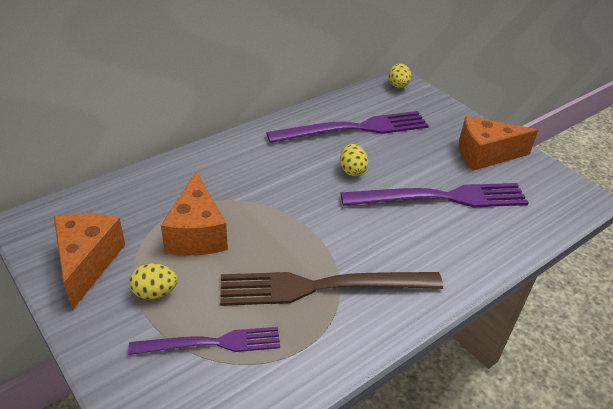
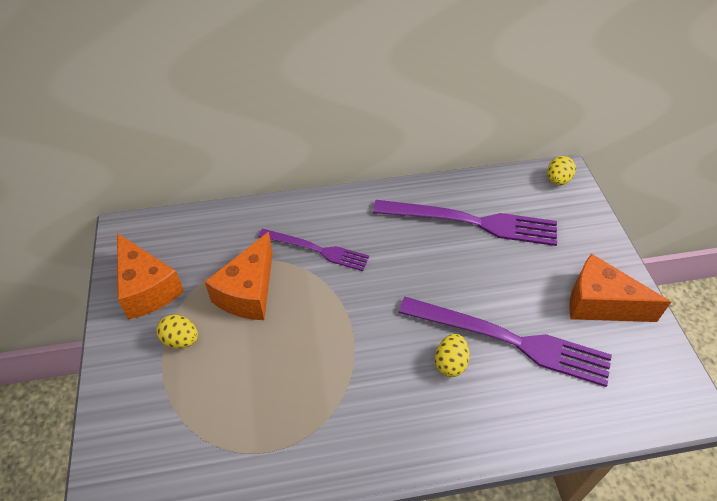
camera: 30 degrees right, 10 degrees up
orange cheese [54,213,125,310] -> orange cheese turned 120 degrees clockwise [117,233,184,320]
purple fork [128,327,280,355] -> purple fork moved to [258,229,369,271]
brown fork [220,272,443,306] -> none
yellow egg [340,144,368,176] -> yellow egg moved to [435,334,470,377]

